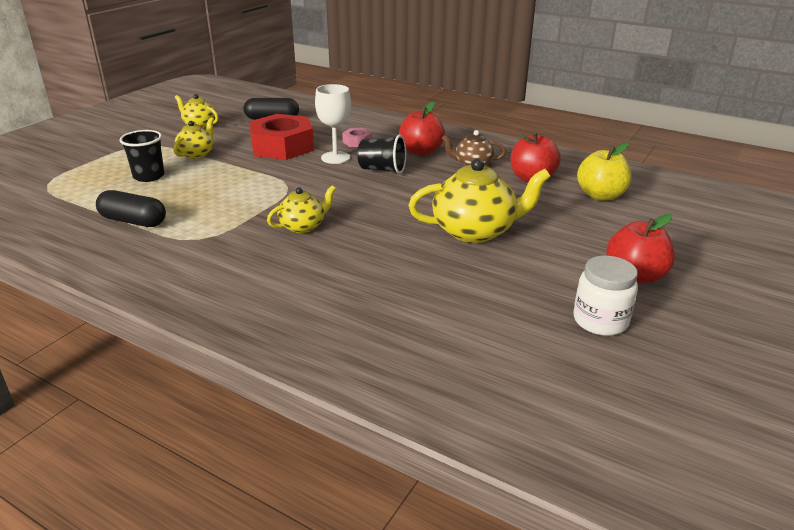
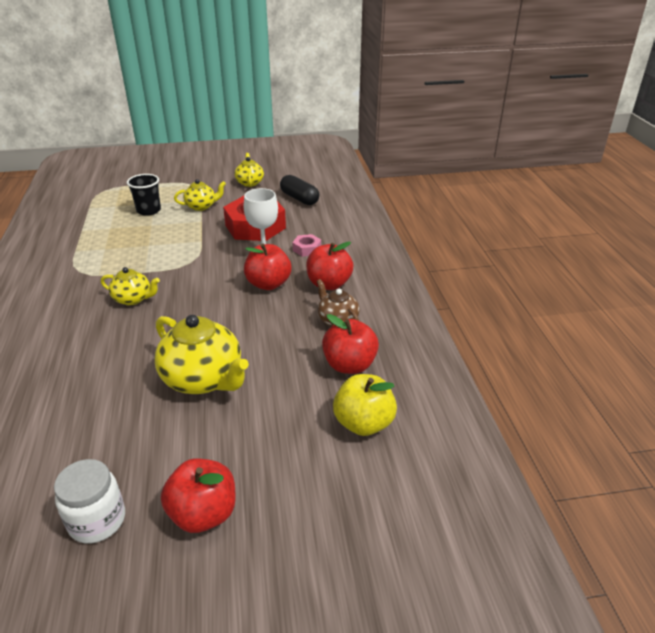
camera: 50 degrees right, 5 degrees up
black capsule [96,190,166,227] -> none
black cup [357,134,406,174] -> red apple [244,244,291,290]

